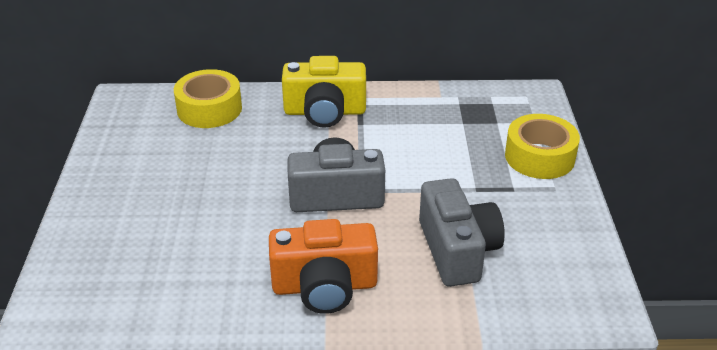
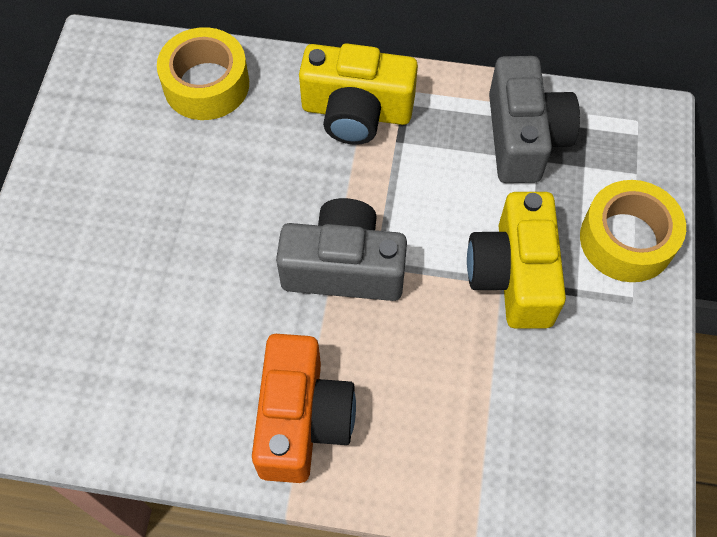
camera: 10 degrees right, 25 degrees up
orange camera [269,219,378,314] -> orange camera turned 90 degrees counterclockwise [252,334,356,483]
grey camera [419,178,505,287] -> grey camera moved to [489,56,580,183]
none -> yellow camera [467,192,566,329]

